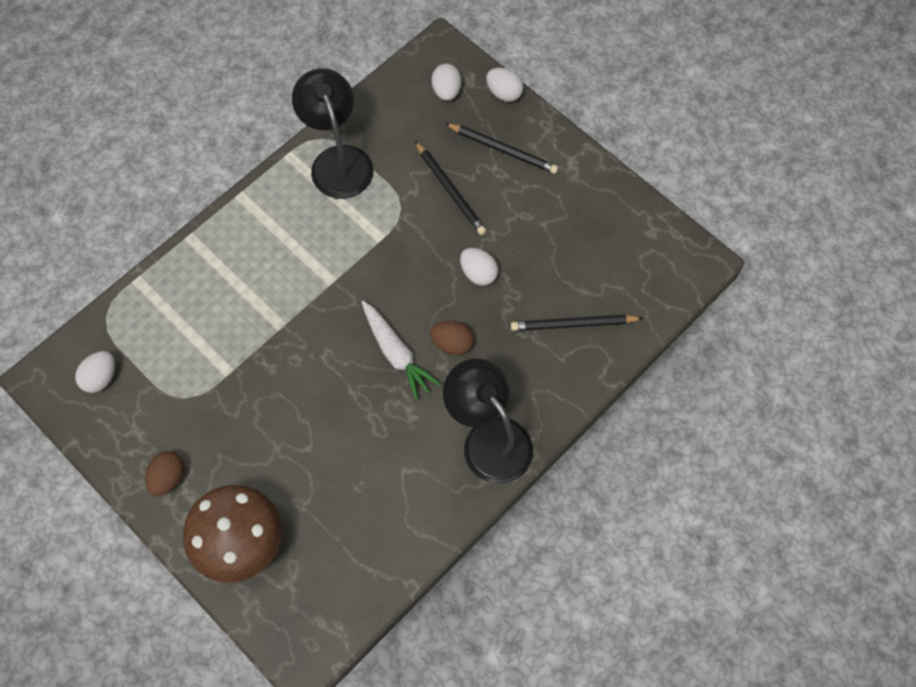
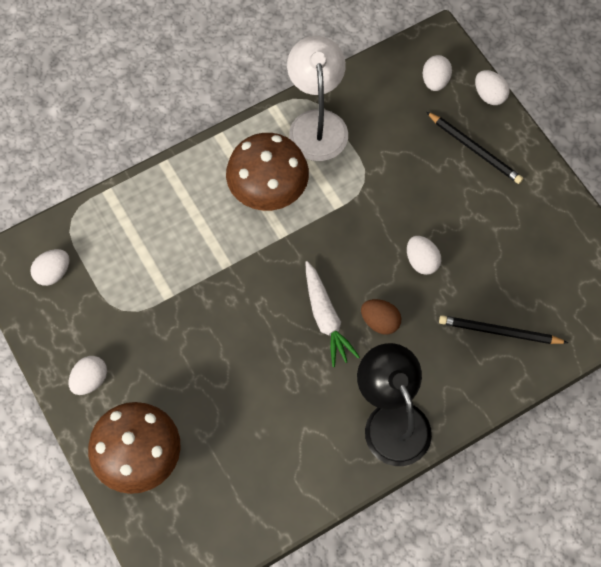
camera: 15 degrees right, 0 degrees up
brown egg [145,451,184,496] -> white egg [68,356,107,395]
black lamp [292,68,374,199] -> white lamp [287,36,348,161]
black pencil [415,141,487,235] -> none
none -> brown mushroom [226,133,309,211]

